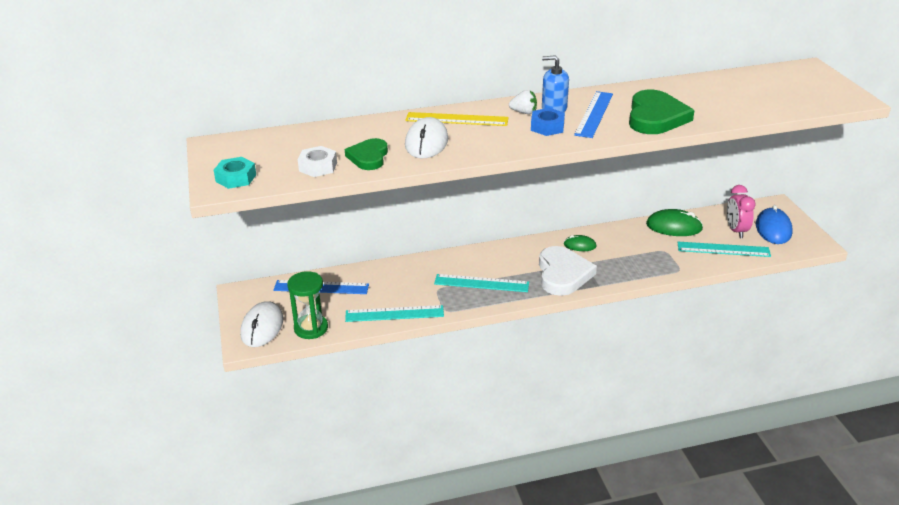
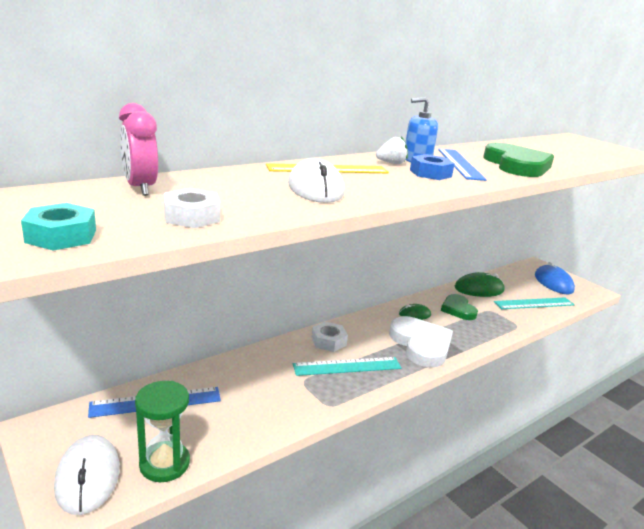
camera: 25 degrees left, 10 degrees down
green heart [345,138,388,170] -> green heart moved to [441,294,478,320]
turquoise ruler [345,305,444,322] -> none
pink clock [727,185,756,238] -> pink clock moved to [119,103,158,196]
none -> white nut [311,322,348,352]

